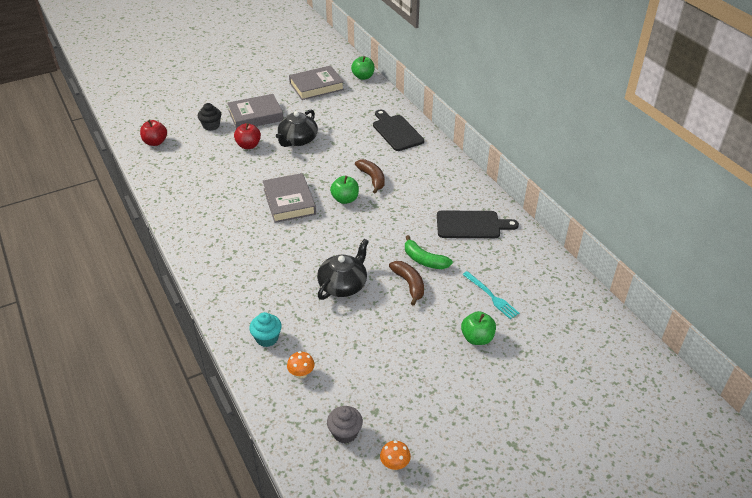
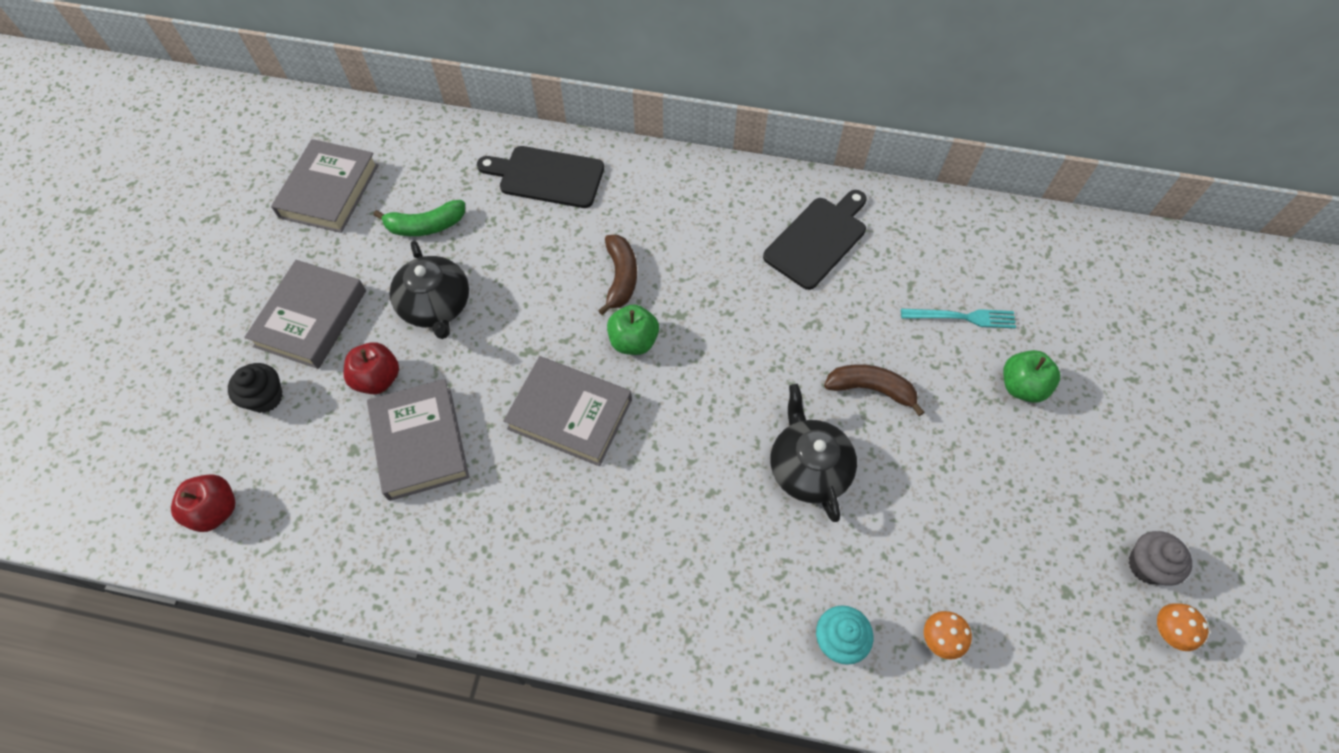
camera: 50 degrees left, 20 degrees up
grey cupcake [327,406,363,443] -> grey cupcake moved to [1128,531,1192,586]
green apple [351,56,375,80] -> none
brown banana [355,159,385,194] -> brown banana turned 75 degrees clockwise [598,235,637,315]
green banana [405,235,453,269] -> green banana moved to [374,200,465,236]
none -> grey book [367,379,469,501]

